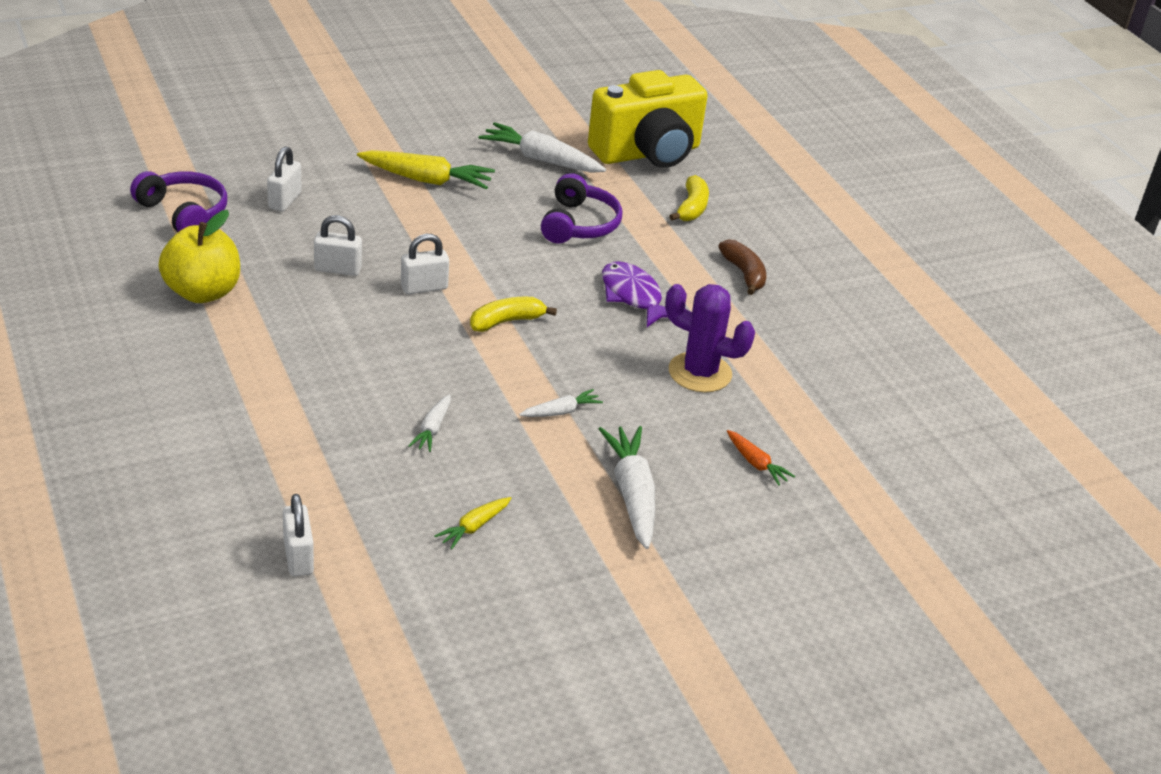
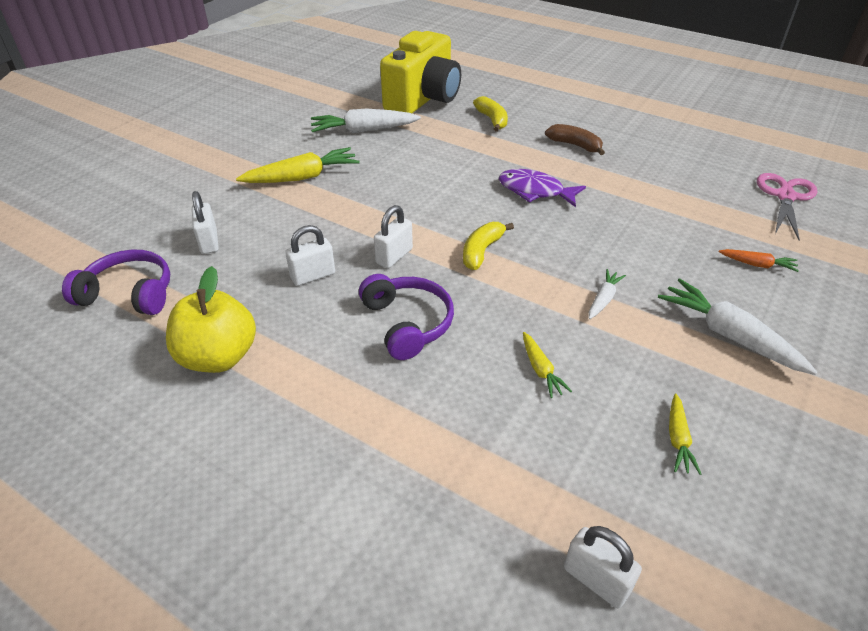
camera: 30 degrees left, 5 degrees up
white carrot [408,394,451,452] -> yellow carrot [523,332,572,398]
purple headphones [541,173,622,244] -> purple headphones moved to [359,274,454,360]
purple cactus [665,284,755,392] -> none
none -> pink scissors [757,173,817,241]

